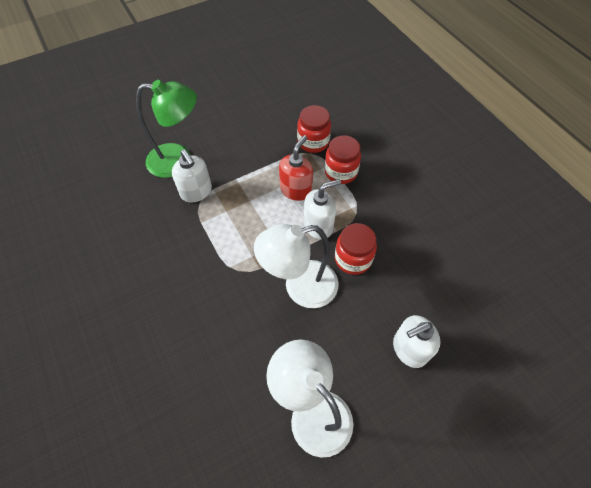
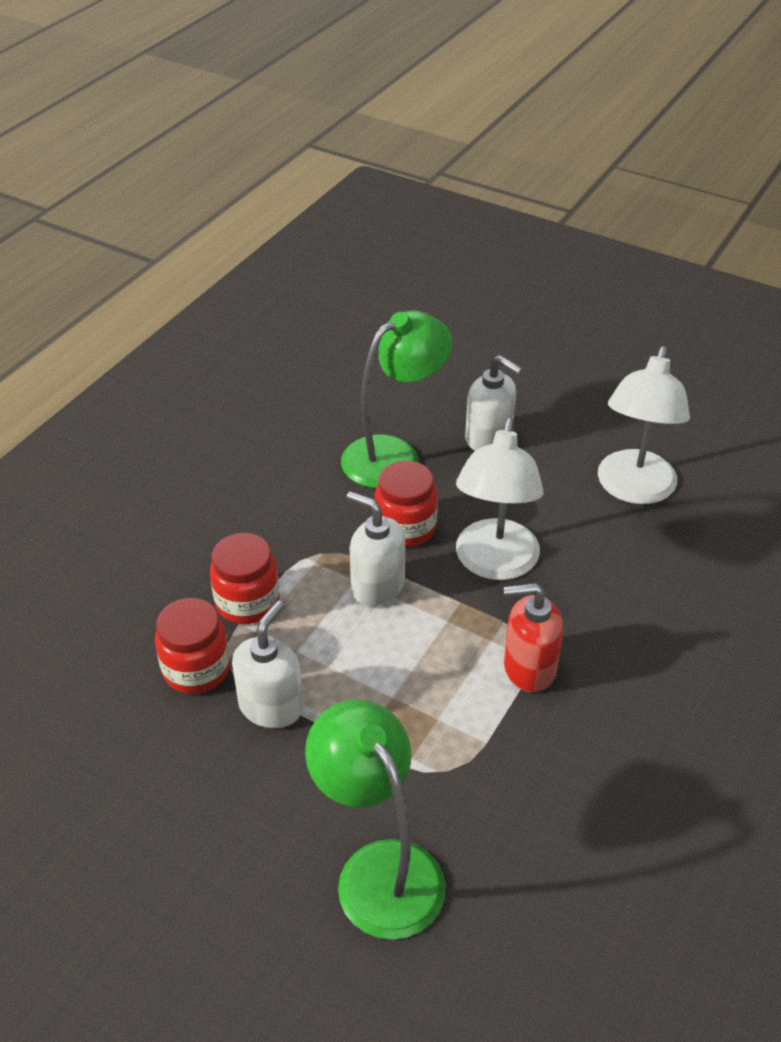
camera: 120 degrees left, 15 degrees down
white soap dispenser [172,149,212,202] -> white soap dispenser moved to [232,601,303,728]
white lamp [254,224,339,308] -> white lamp turned 60 degrees clockwise [456,417,544,580]
red soap dispenser [279,135,313,201] -> red soap dispenser moved to [503,583,563,692]
none -> green lamp [341,310,452,488]

